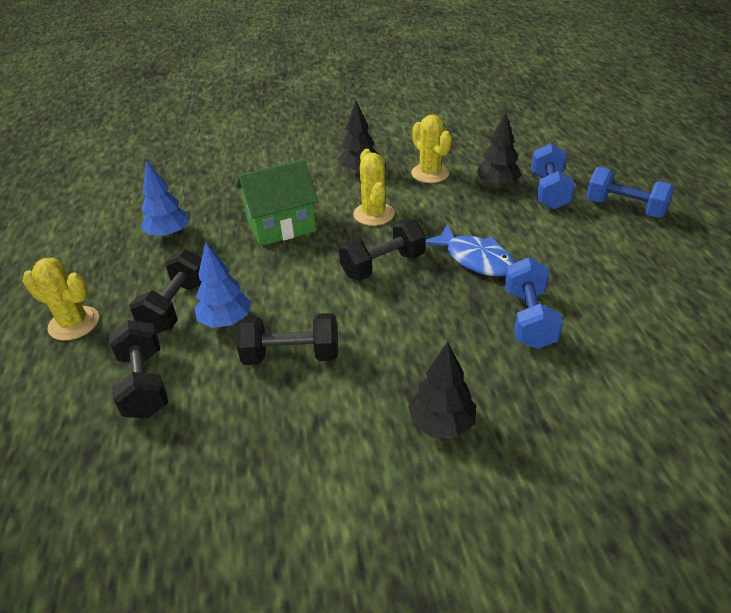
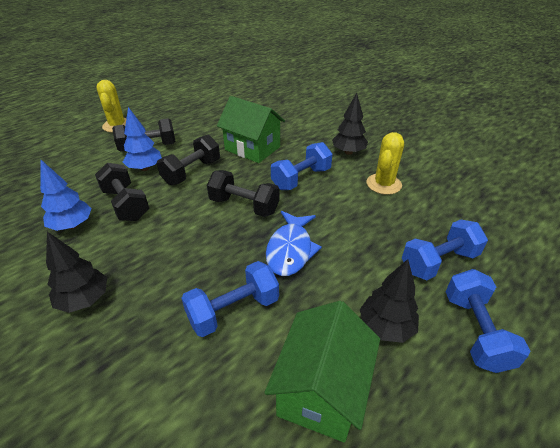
camera: 55 degrees right, 0 degrees up
black dumbbell [109,320,168,418] -> black dumbbell moved to [157,135,220,185]
blue tree [141,160,190,238] -> blue tree moved to [40,160,92,231]
yellow cactus [353,149,395,226] -> blue dumbbell [271,142,332,190]
black tree [476,112,522,188] -> black tree moved to [360,259,419,343]
none -> green house [264,301,380,443]

